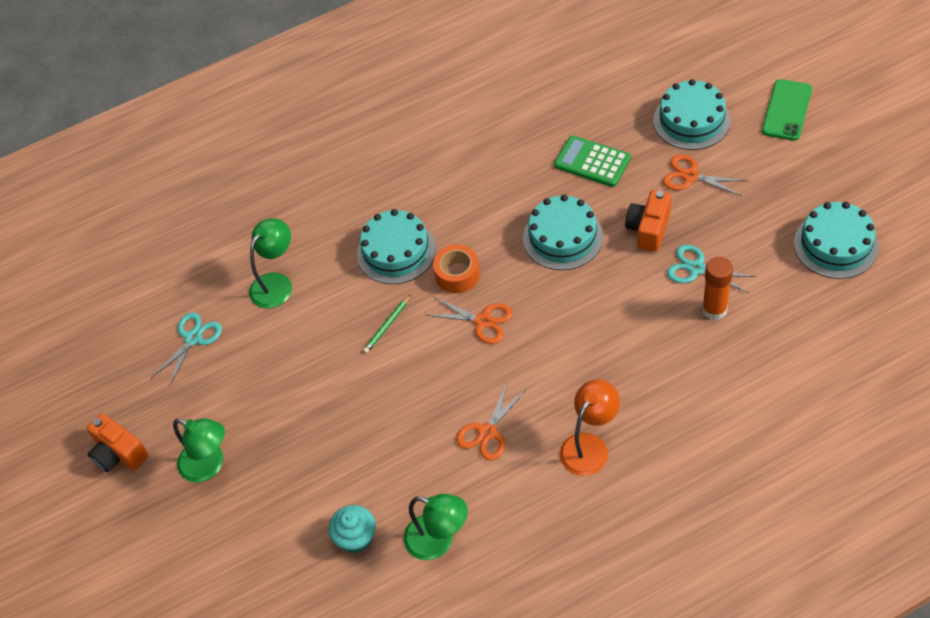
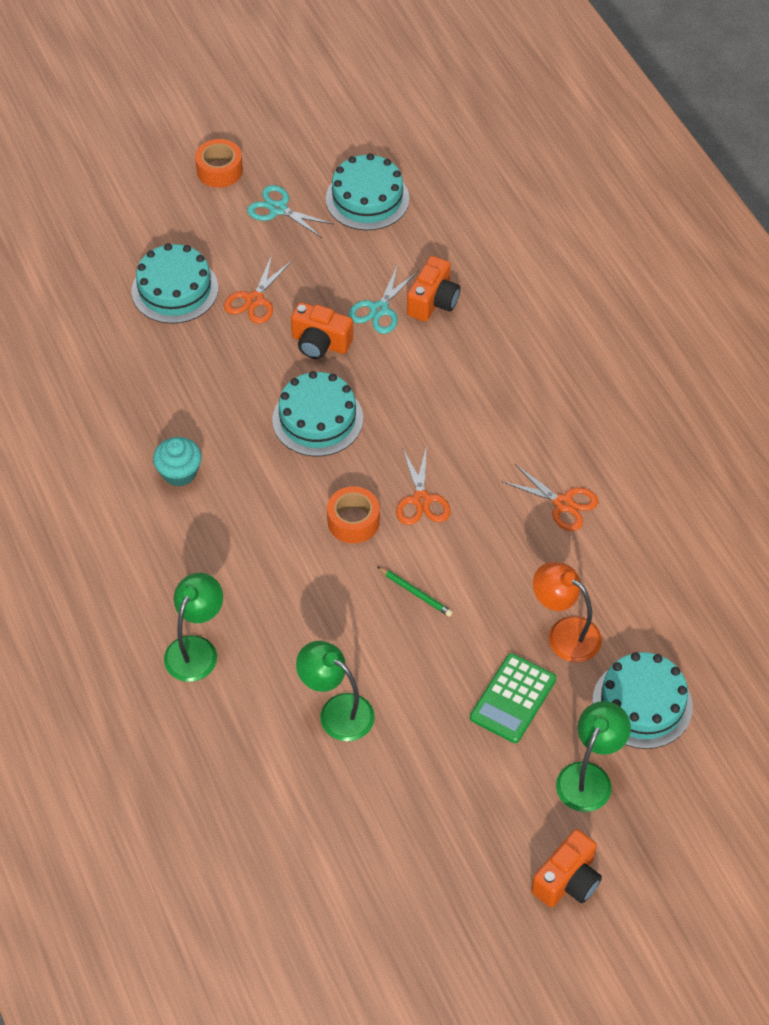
camera: 95 degrees left, 0 degrees up
turquoise scissors [151,312,222,387] -> turquoise scissors moved to [247,185,333,238]
turquoise cupcake [329,505,376,553] -> turquoise cupcake moved to [153,437,202,487]
turquoise cake [357,209,436,284] -> turquoise cake moved to [592,652,693,749]
green lamp [404,494,468,560] -> green lamp moved to [164,573,223,682]
orange scissors [427,297,513,344] -> orange scissors turned 150 degrees clockwise [396,445,451,525]
green calculator [554,136,631,187] -> green calculator moved to [470,653,556,743]
orange lamp [560,379,620,476] -> orange lamp moved to [533,562,602,662]
orange glue stick [702,257,733,320] -> orange camera [407,256,460,322]
green phone [762,79,812,141] -> none
none -> orange tape [195,139,243,188]

